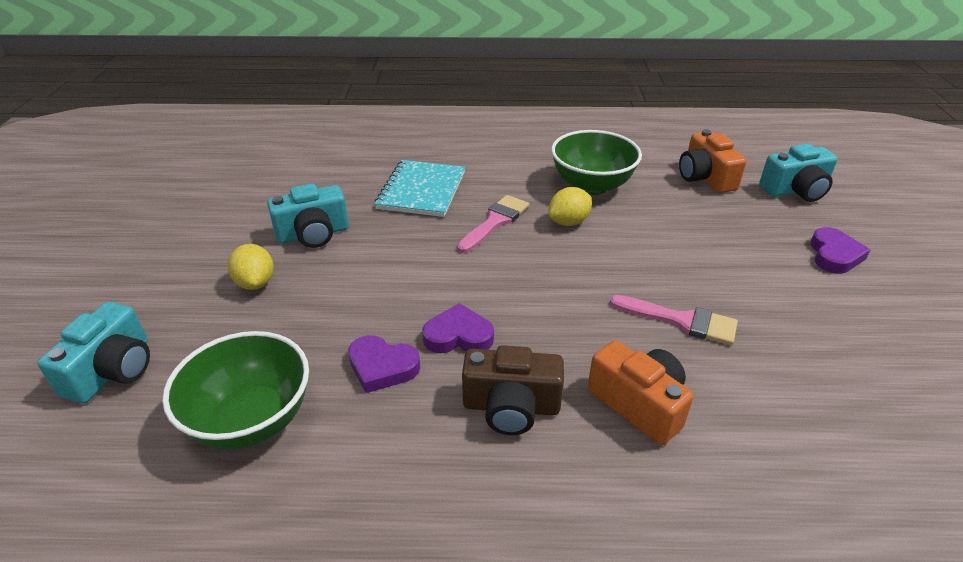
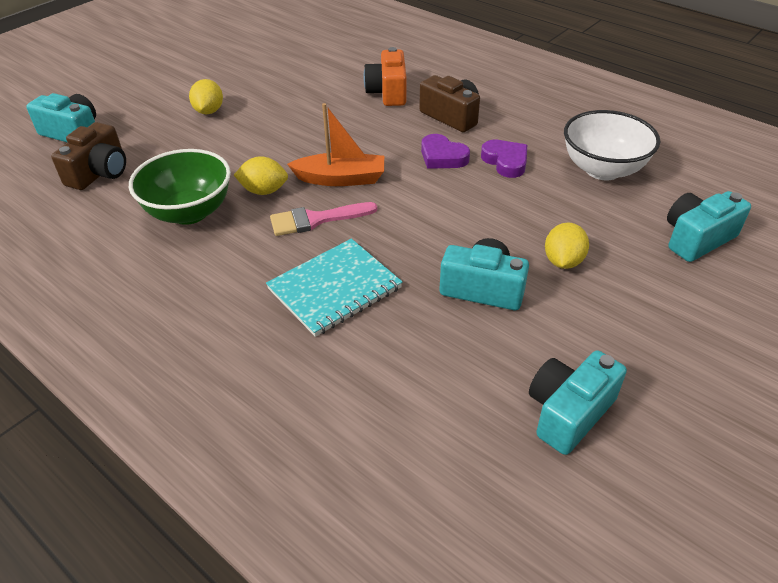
camera: 140 degrees left, 5 degrees up
green bowl [162,331,309,450] -> white bowl [564,110,660,180]
pink brush [610,295,738,345] -> none
orange camera [679,129,747,193] -> brown camera [51,122,126,190]
purple heart [810,227,870,274] -> none
none -> yellow lemon [189,79,223,114]
none -> orange boat [287,103,384,186]
none -> turquoise camera [529,350,627,455]

